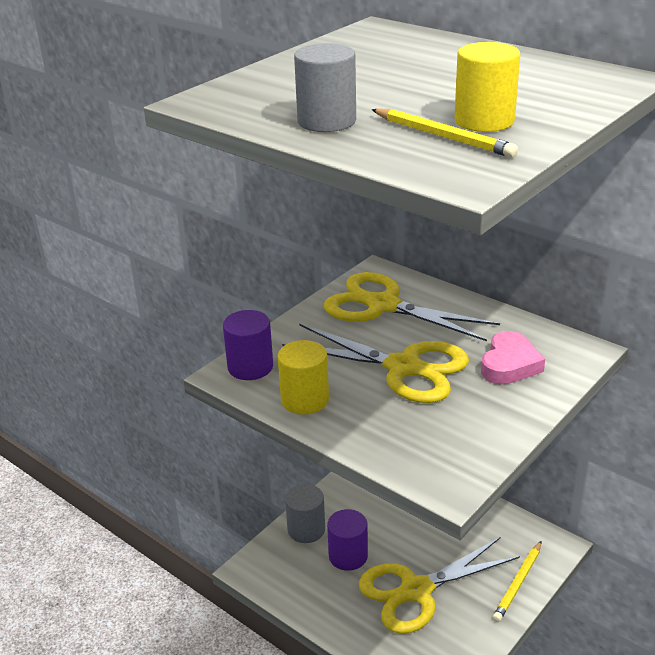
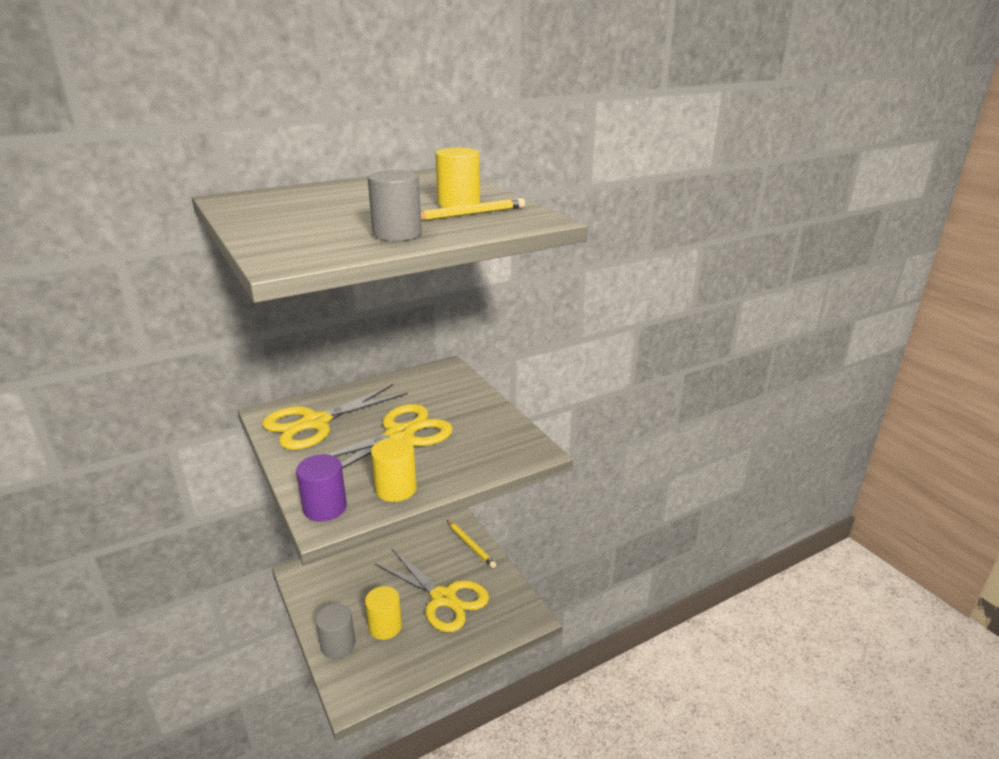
camera: 70 degrees left, 5 degrees down
purple cylinder [327,509,368,571] -> yellow cylinder [365,586,402,640]
yellow scissors [359,537,520,634] -> yellow scissors turned 45 degrees counterclockwise [374,549,489,632]
pink heart [481,331,545,385] -> none

